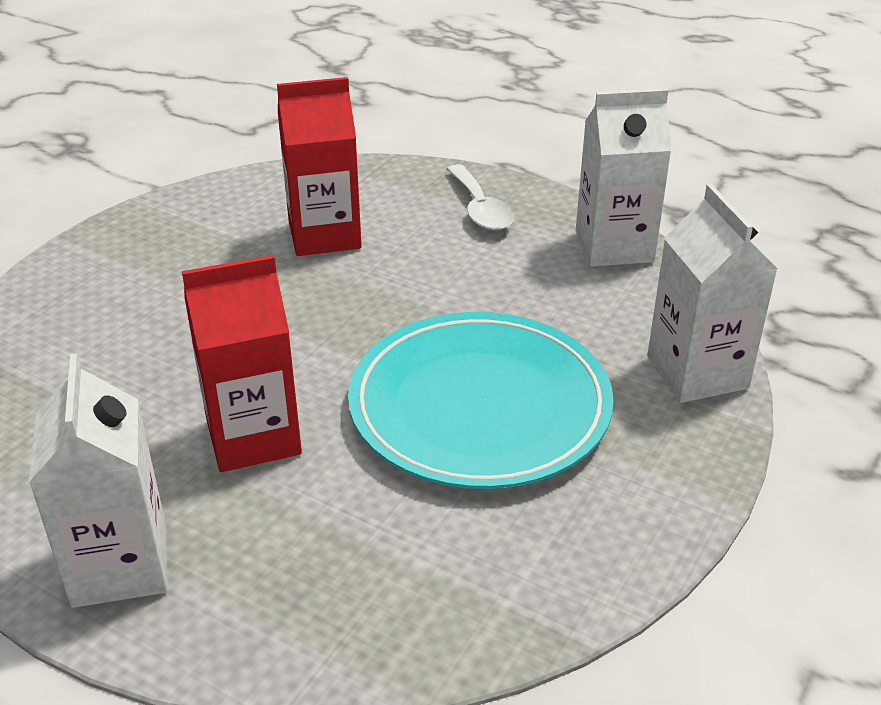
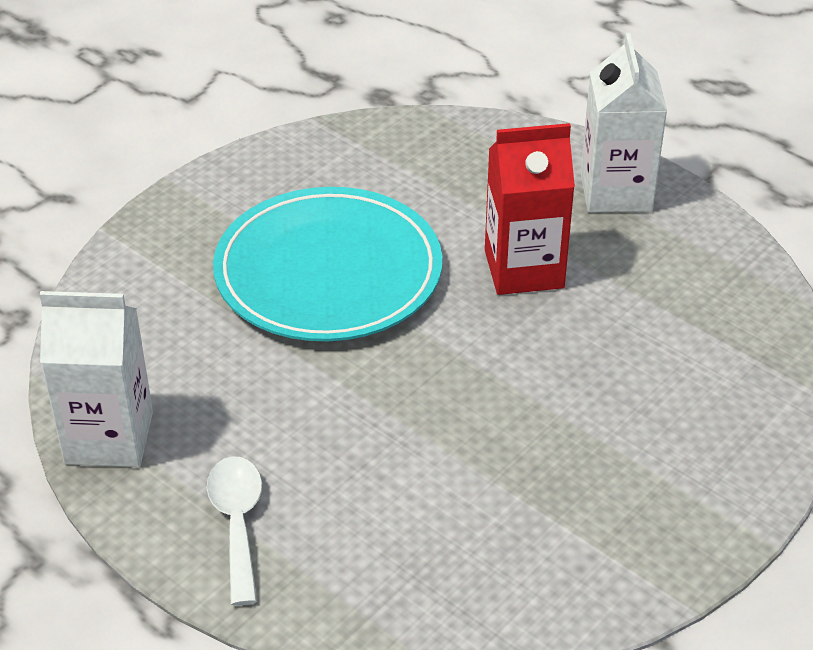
camera: 170 degrees left, 5 degrees up
red carton [277,77,362,256] -> none
white carton [647,184,778,403] -> none

